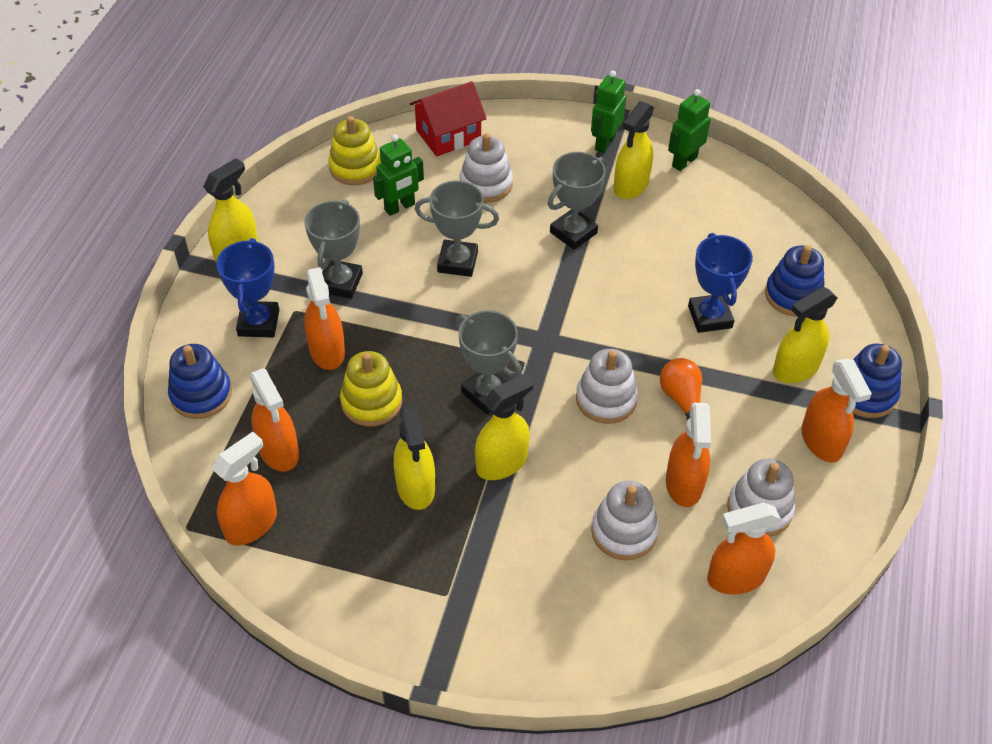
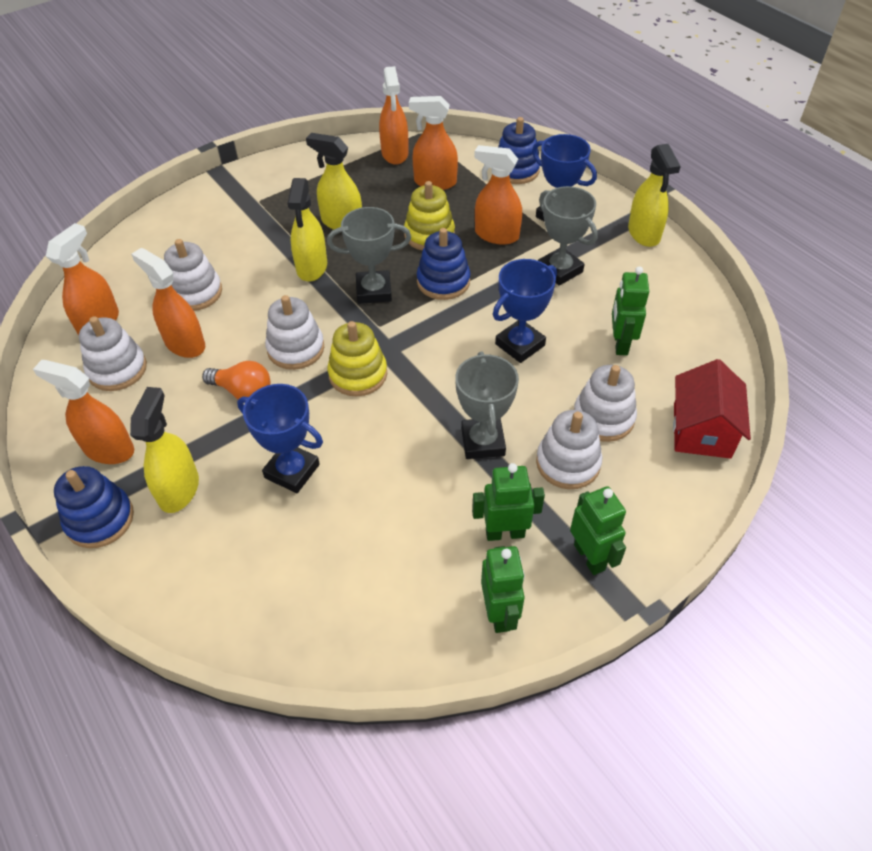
camera: 130 degrees right, 0 degrees up
yellow stacking toy [328,116,381,185] -> yellow stacking toy moved to [327,321,387,397]
grey trophy [415,180,499,277] -> blue trophy [493,259,557,363]
yellow spray bottle [614,101,654,199] -> green robot [472,463,545,541]
blue stacking toy [765,245,824,317] -> blue stacking toy moved to [417,228,470,300]
none -> white stacking toy [536,410,602,489]

